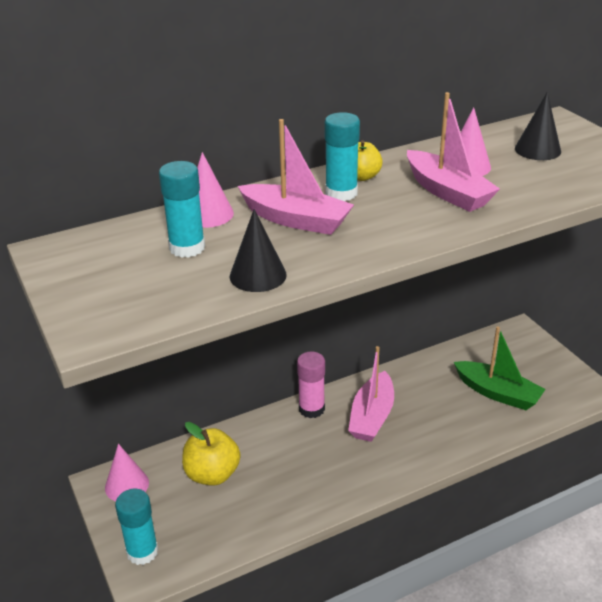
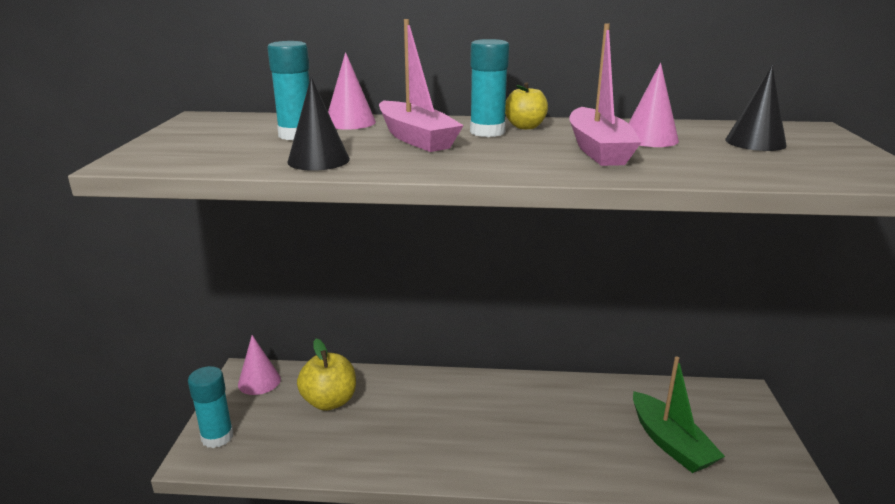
camera: 30 degrees right, 10 degrees down
pink glue stick [297,351,325,418] -> none
pink boat [348,346,394,442] -> none

